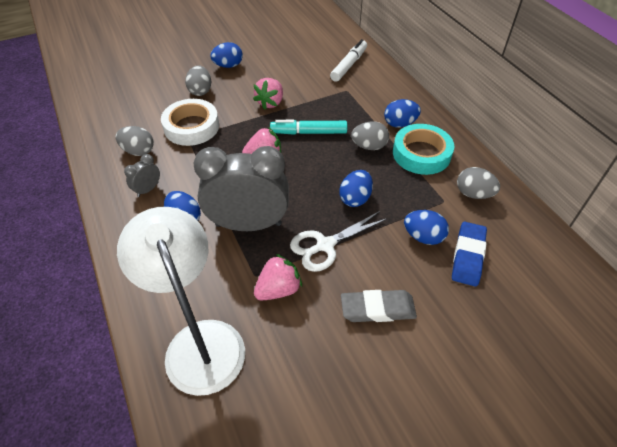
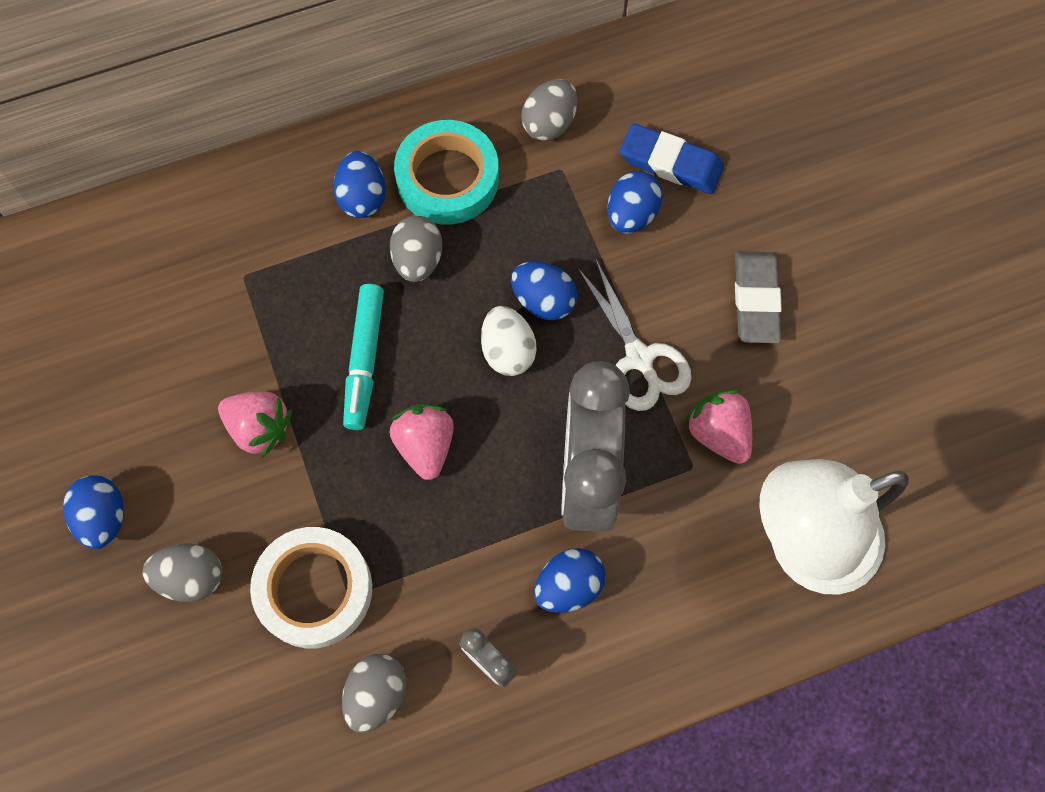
camera: 85 degrees left, 20 degrees up
white marker [330,39,367,82] -> none
none -> white egg [481,306,537,376]

